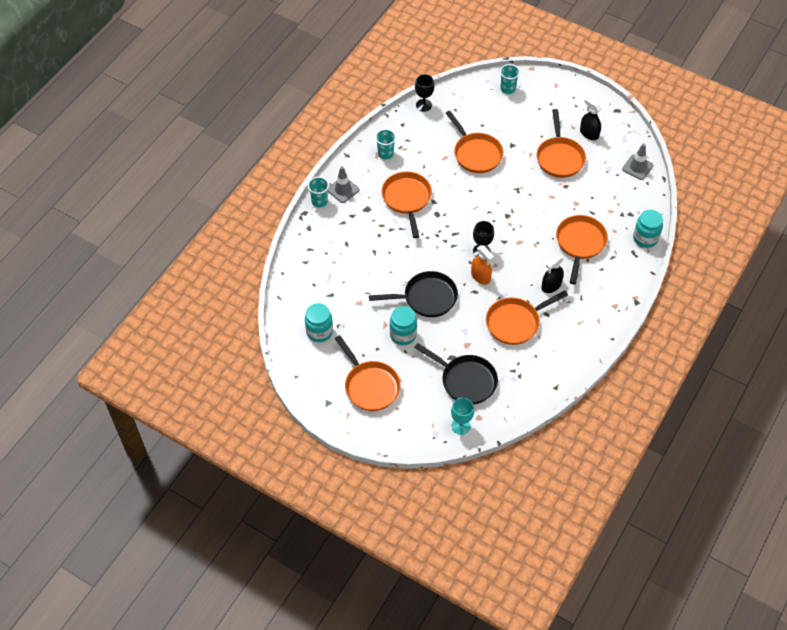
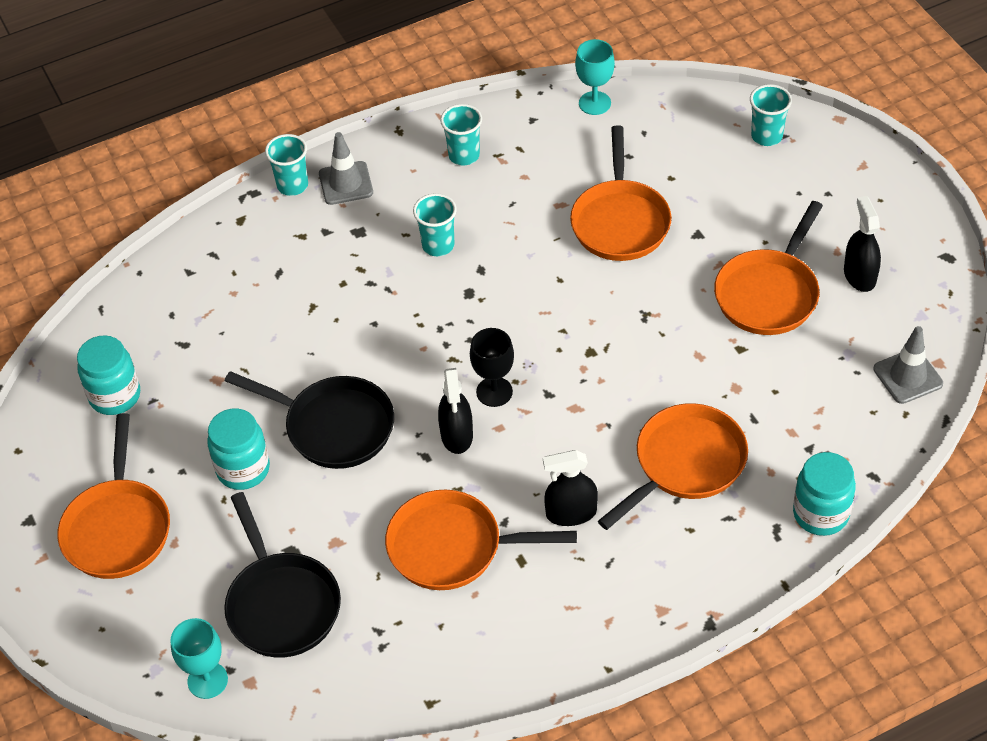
camera: 35 degrees right, 5 degrees down
orange pan [382,172,432,238] -> turquoise cup [413,193,457,256]
black goblet [415,74,434,112] -> turquoise goblet [575,39,615,115]
orange spray bottle [471,245,494,285] -> black spray bottle [438,368,473,454]

